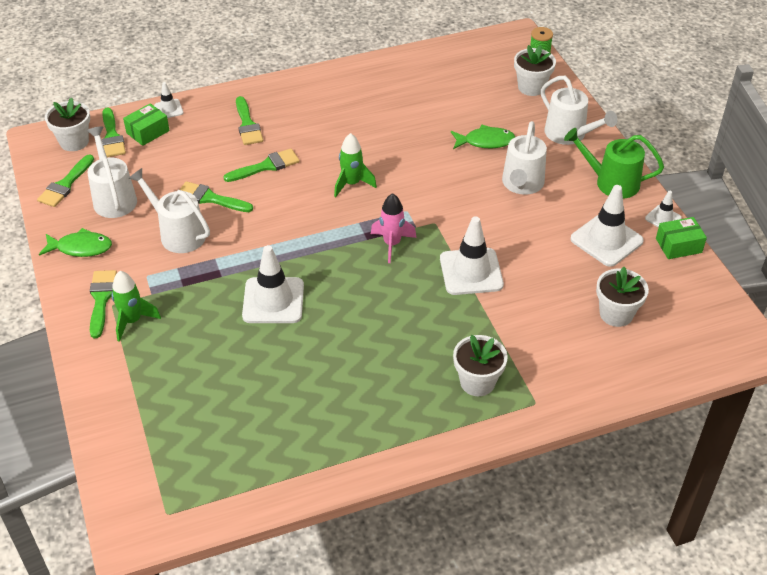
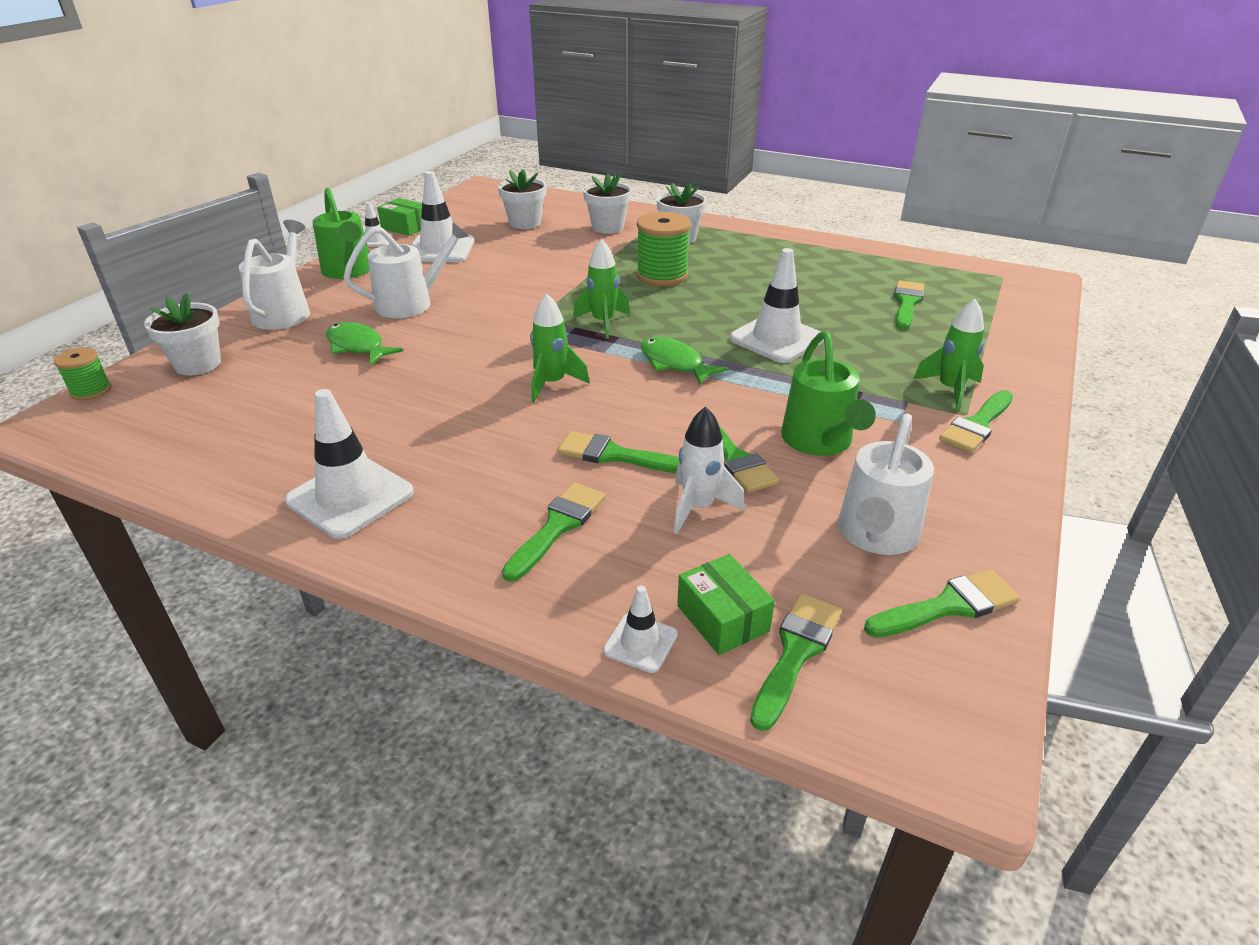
camera: 135 degrees left, 10 degrees down
green fish [39,228,112,257] -> green fish moved to [641,337,728,385]
white flower pot [45,97,90,151] -> white flower pot moved to [583,173,632,234]
green box [123,103,170,146] -> green box turned 60 degrees clockwise [677,554,775,655]
white watering can [128,168,210,253] -> green watering can [781,331,876,456]
pink rocket [371,193,417,263] -> green rocket [573,239,630,339]
white traffic cone [440,216,504,295] -> white traffic cone moved to [285,389,414,539]
none -> green spool [636,212,691,286]
none -> white rocket [674,407,745,534]
none -> green brush [894,280,925,330]

